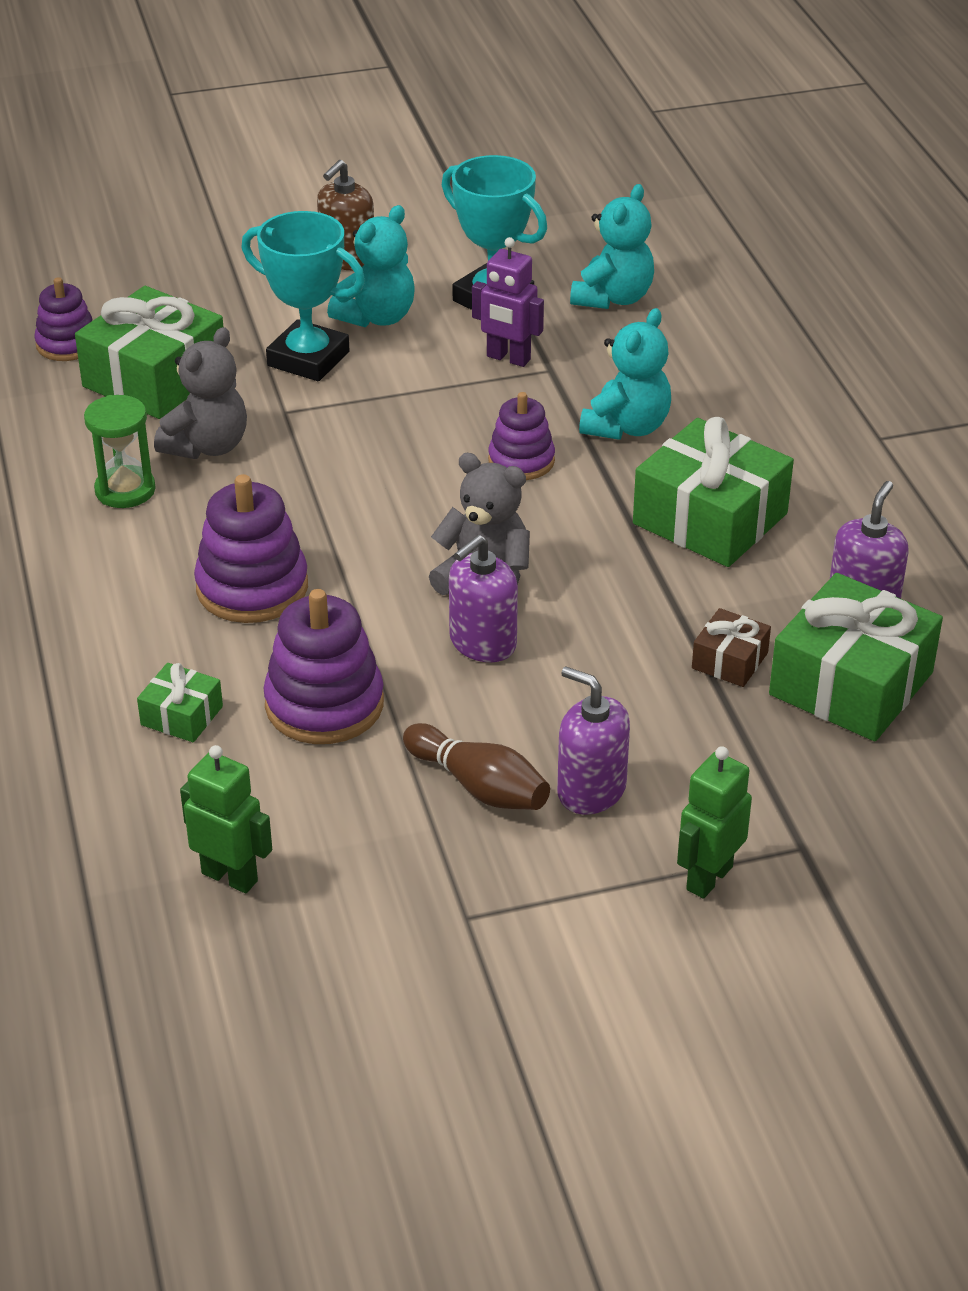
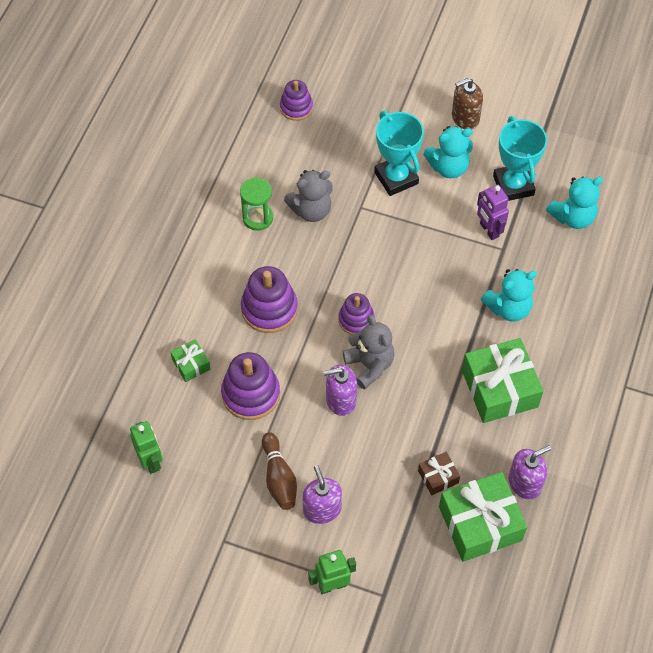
camera: 35 degrees right, 20 degrees up
green gift [75,286,223,419] -> none
purple stacking toy [488,392,555,480] -> purple stacking toy moved to [338,293,375,335]

